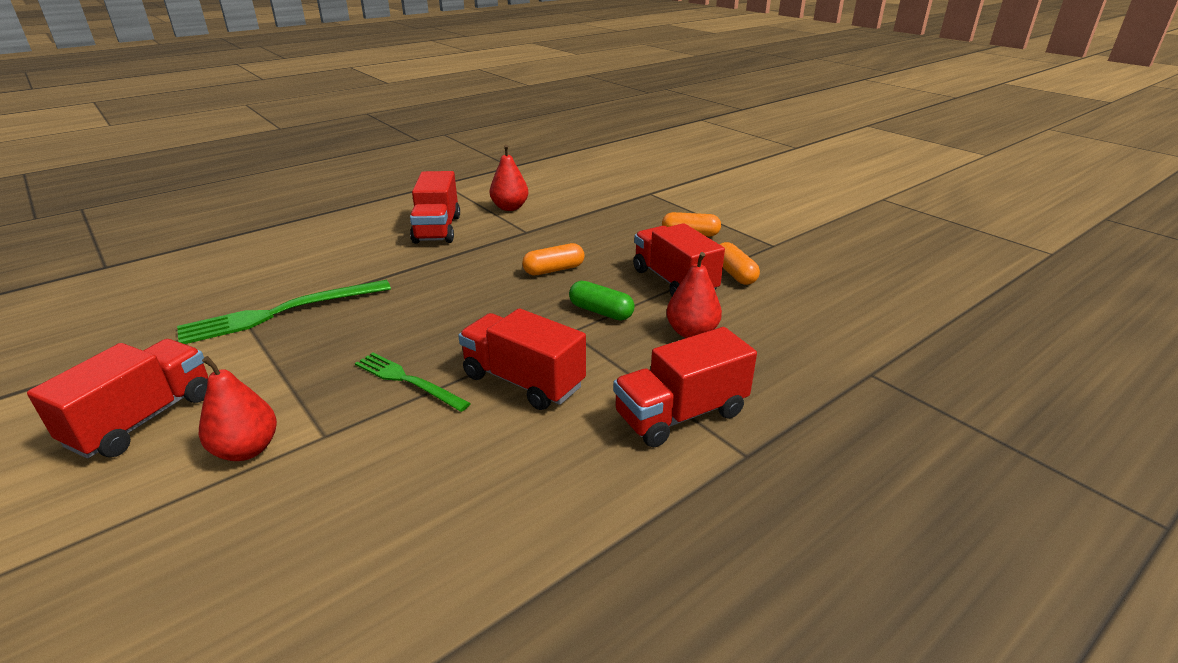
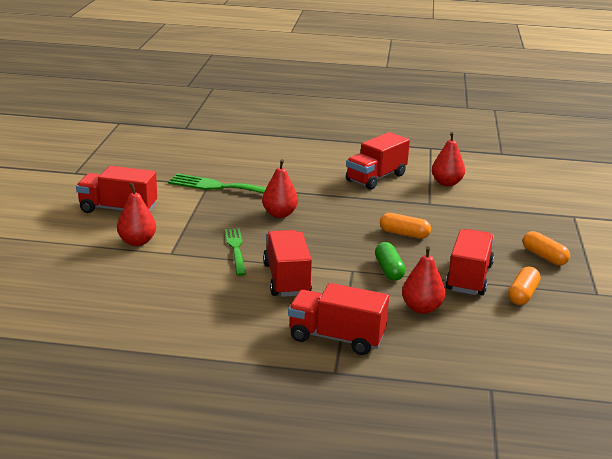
camera: 45 degrees right, 5 degrees down
red truck [27,339,208,458] -> red truck turned 150 degrees counterclockwise [76,166,157,213]
none -> red pear [262,159,298,218]

